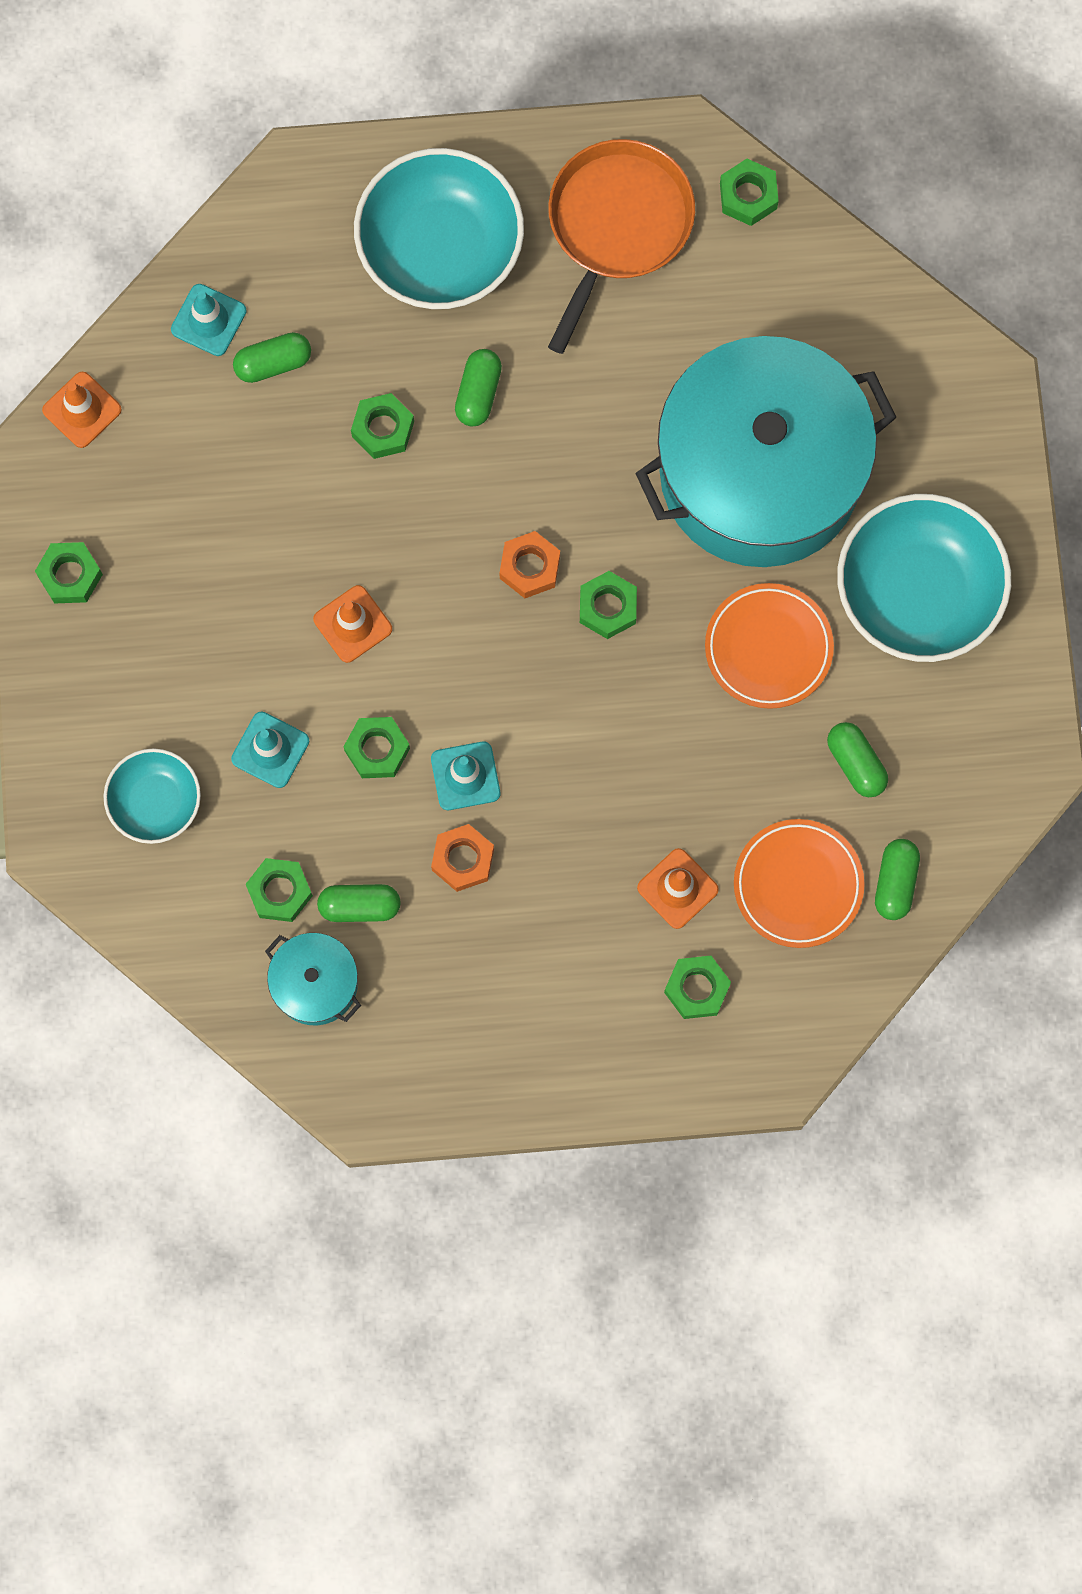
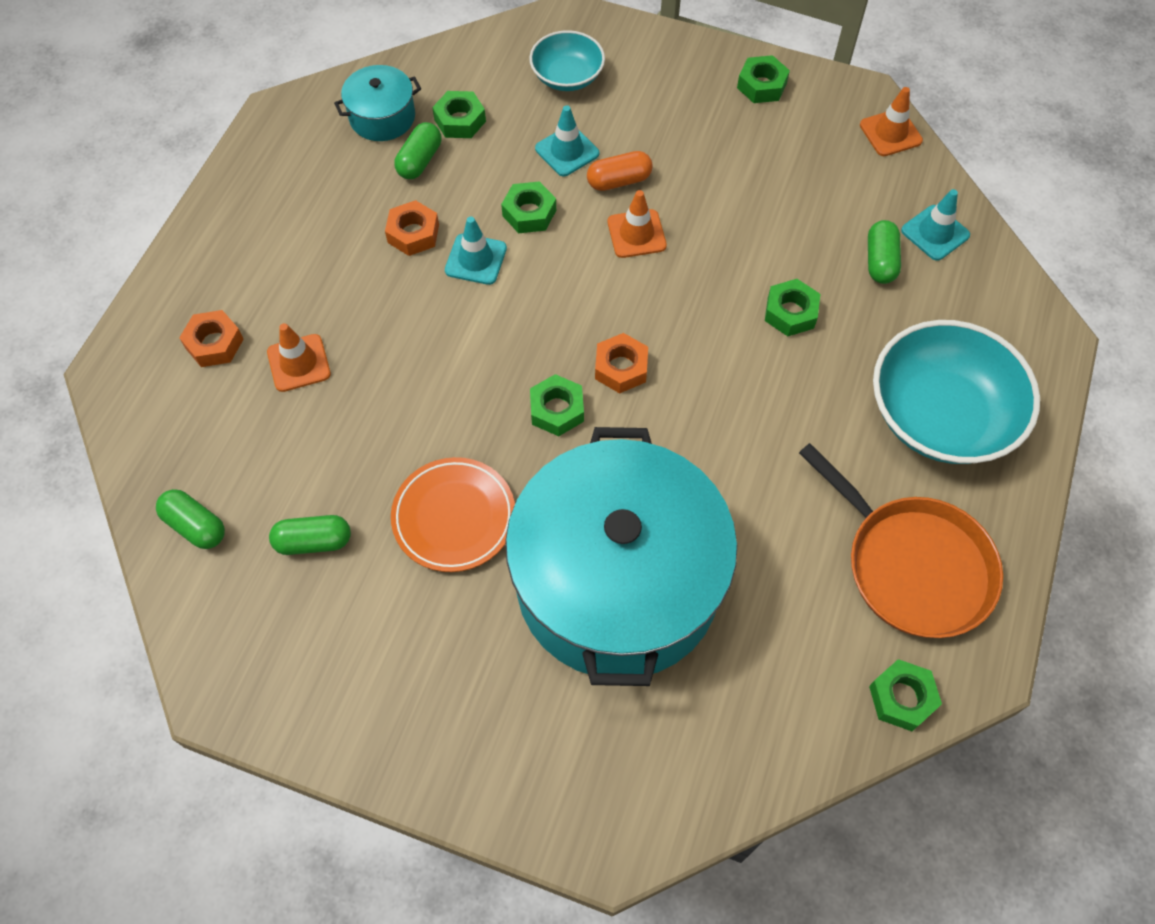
camera: 115 degrees right, 15 degrees down
green capsule [455,349,502,426] -> none
green nut [664,956,731,1019] -> orange nut [179,310,244,367]
orange plate [734,819,865,948] -> none
turquoise bowl [837,494,1011,662] -> none
none -> orange capsule [587,151,653,191]

